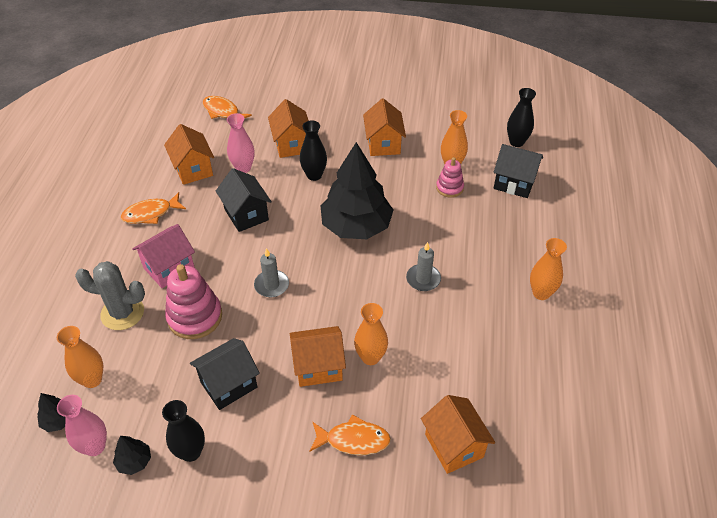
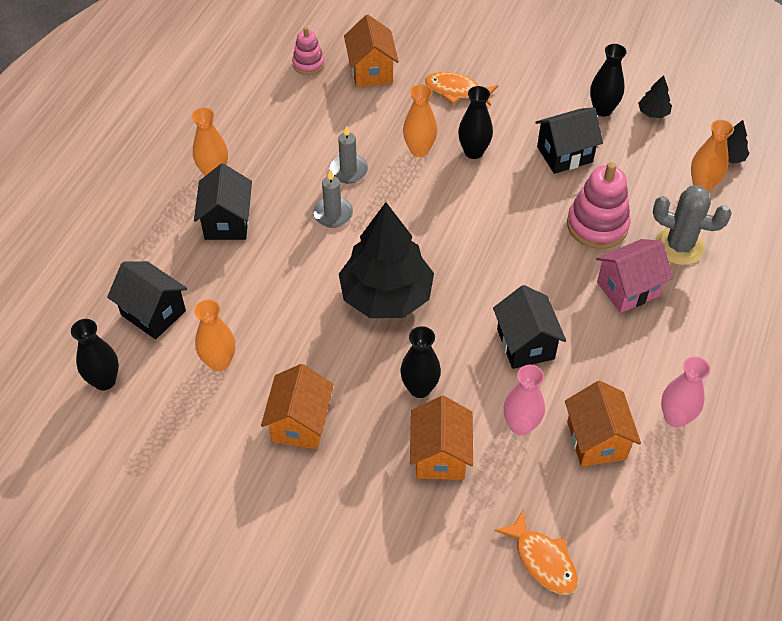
camera: 165 degrees left, 5 degrees up
pink vase [57,395,107,456] -> pink vase moved to [661,357,710,428]
orange fish [121,192,186,224] -> none
grey candle [254,248,289,297] -> grey candle moved to [329,125,368,183]
orange house [290,326,346,387] -> black vase [458,86,493,159]
pink stacking toy [436,157,464,198] -> pink stacking toy moved to [292,27,325,75]
none -> black house [194,163,252,240]

